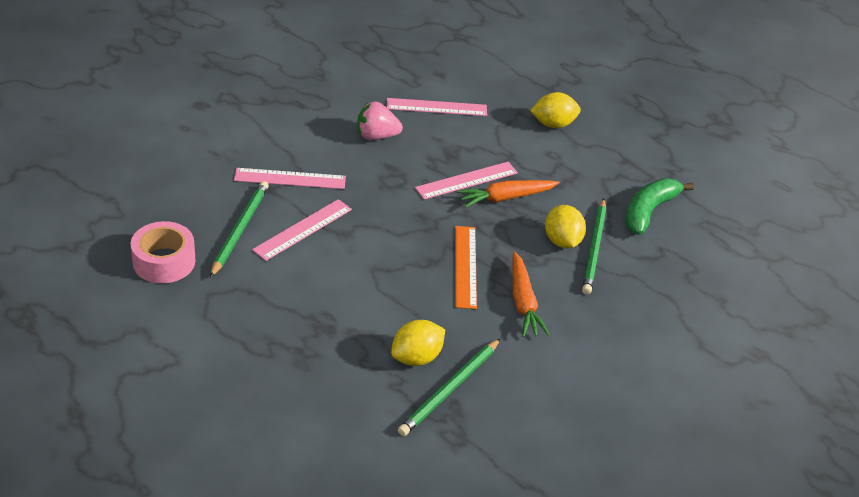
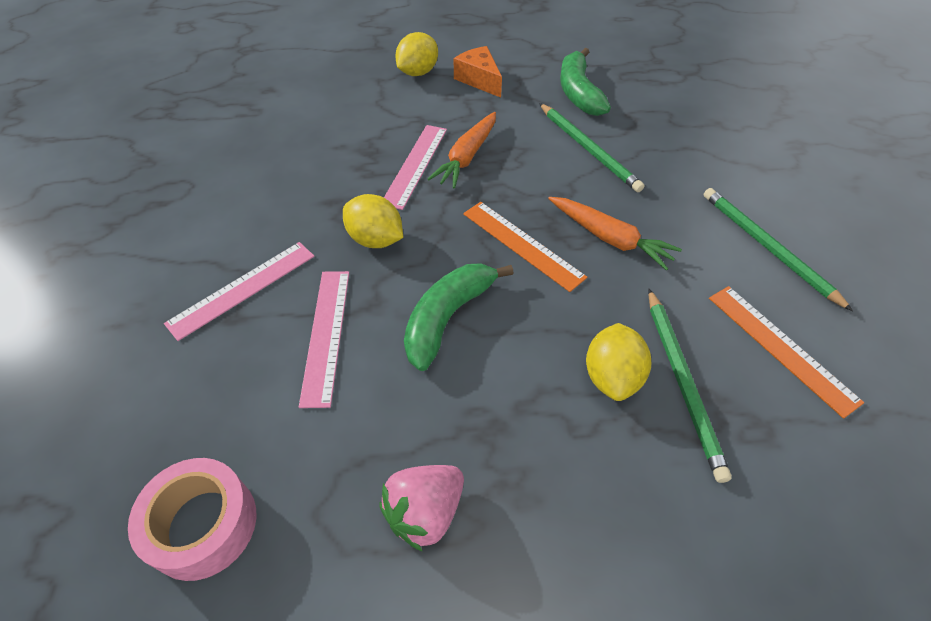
camera: 40 degrees left, 10 degrees up
green pencil [210,181,269,278] -> green pencil moved to [704,188,853,311]
pink strawberry [357,101,403,140] -> pink strawberry moved to [380,465,464,552]
pink ruler [387,98,487,116] -> none
yellow lemon [545,205,586,248] -> yellow lemon moved to [343,194,403,248]
none -> green banana [404,263,514,371]
none -> orange cheese [454,46,502,98]
none -> orange ruler [709,286,864,419]

